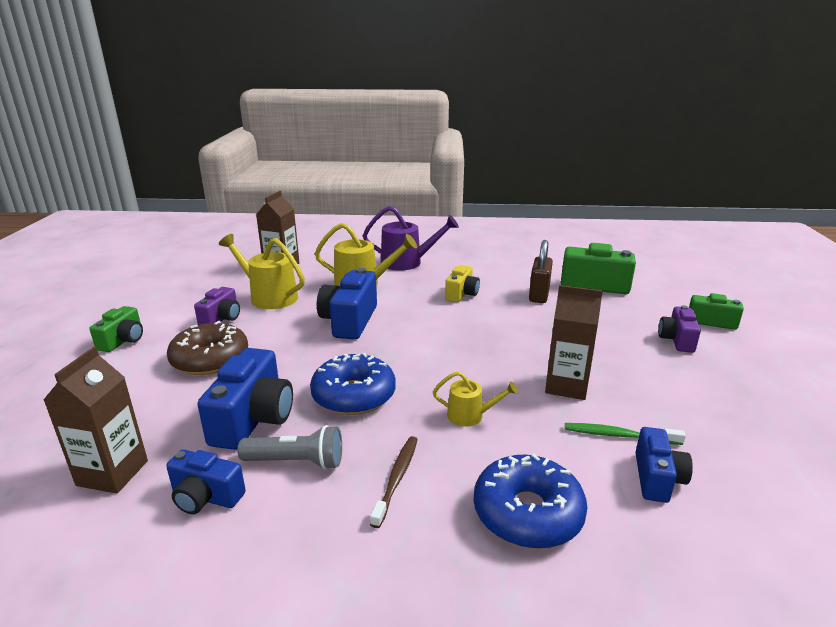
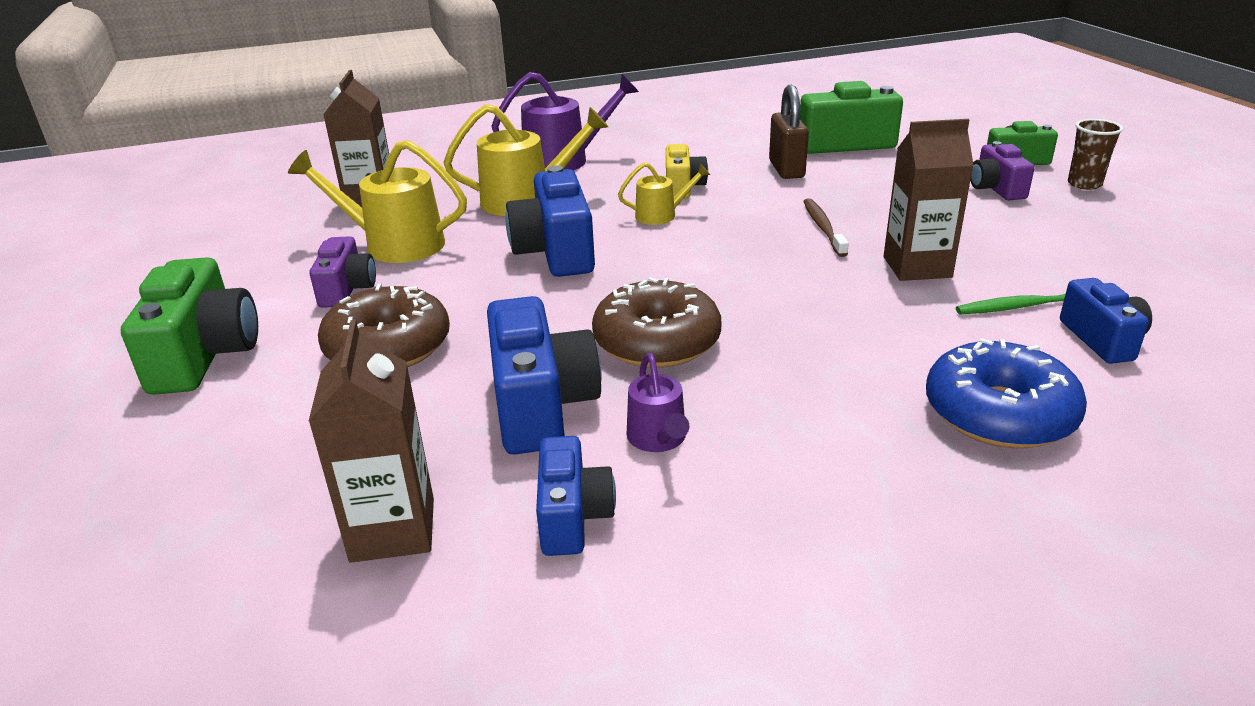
camera: 20 degrees left, 5 degrees up
green camera [90,306,143,352] -> green camera [121,257,258,395], size x1.64
blue camera [166,449,246,514] -> blue camera turned 90 degrees counterclockwise [536,436,616,556]
grey flashlight [237,425,342,470] -> purple watering can [627,353,689,452]
blue donut [310,353,396,415] -> brown donut [592,277,722,368]
brown toothbrush [370,436,418,528] -> brown toothbrush moved to [803,198,849,257]
yellow watering can [433,371,518,427] -> yellow watering can moved to [618,162,710,225]
none -> brown cup [1068,119,1123,190]

